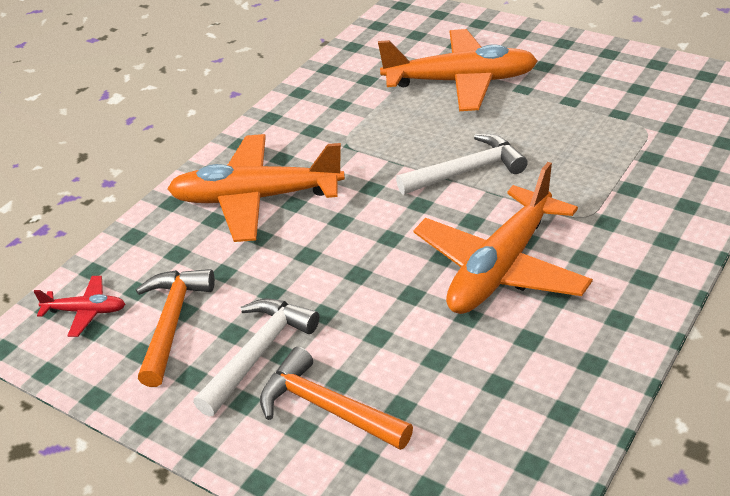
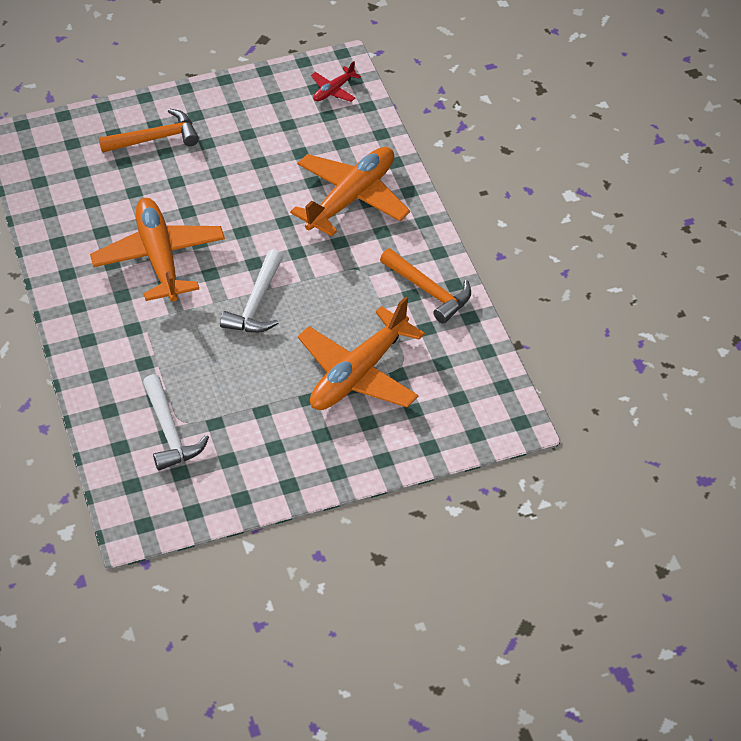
camera: 125 degrees right, 10 degrees up
orange hammer [136,269,215,387] -> orange hammer moved to [380,249,471,324]
white hammer [193,298,320,417] -> white hammer moved to [143,374,209,471]

